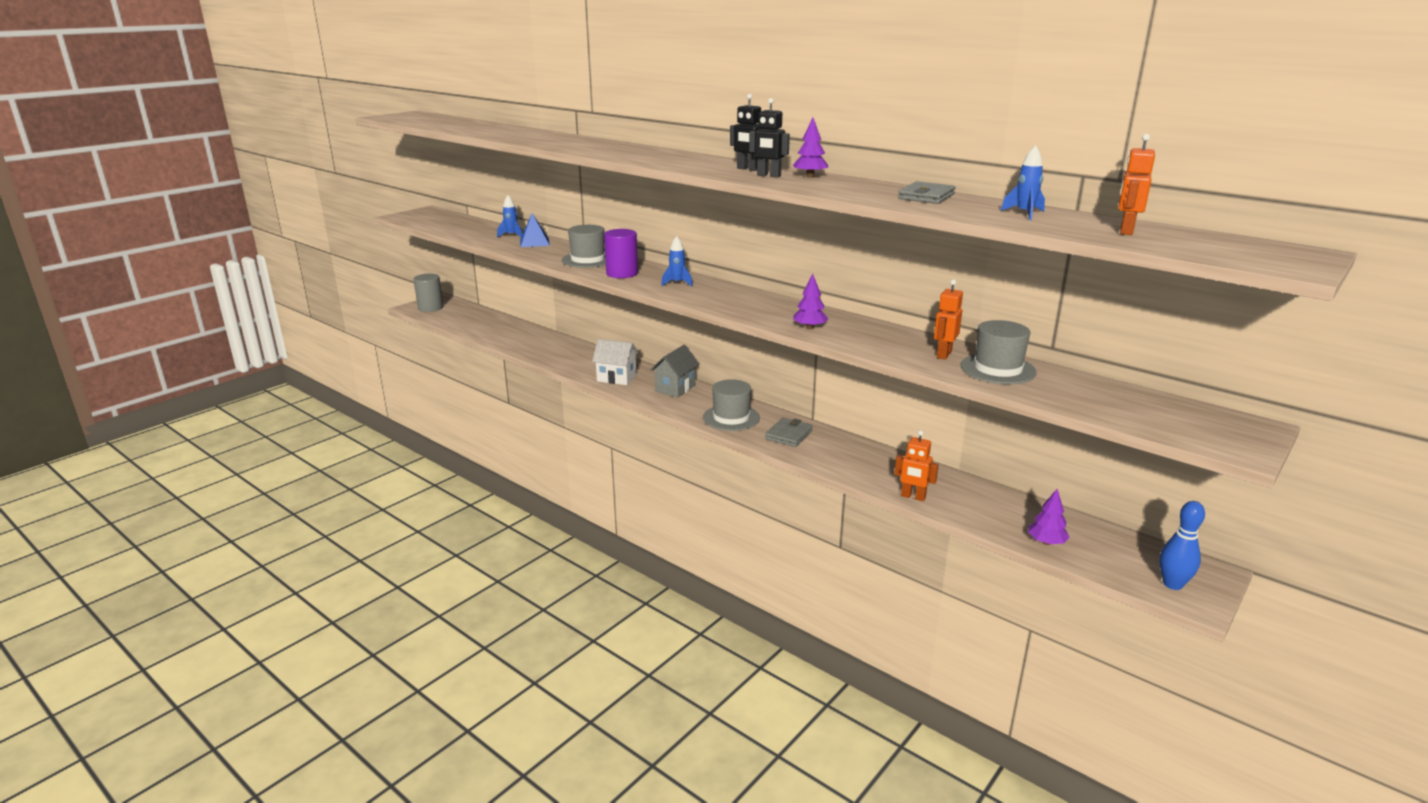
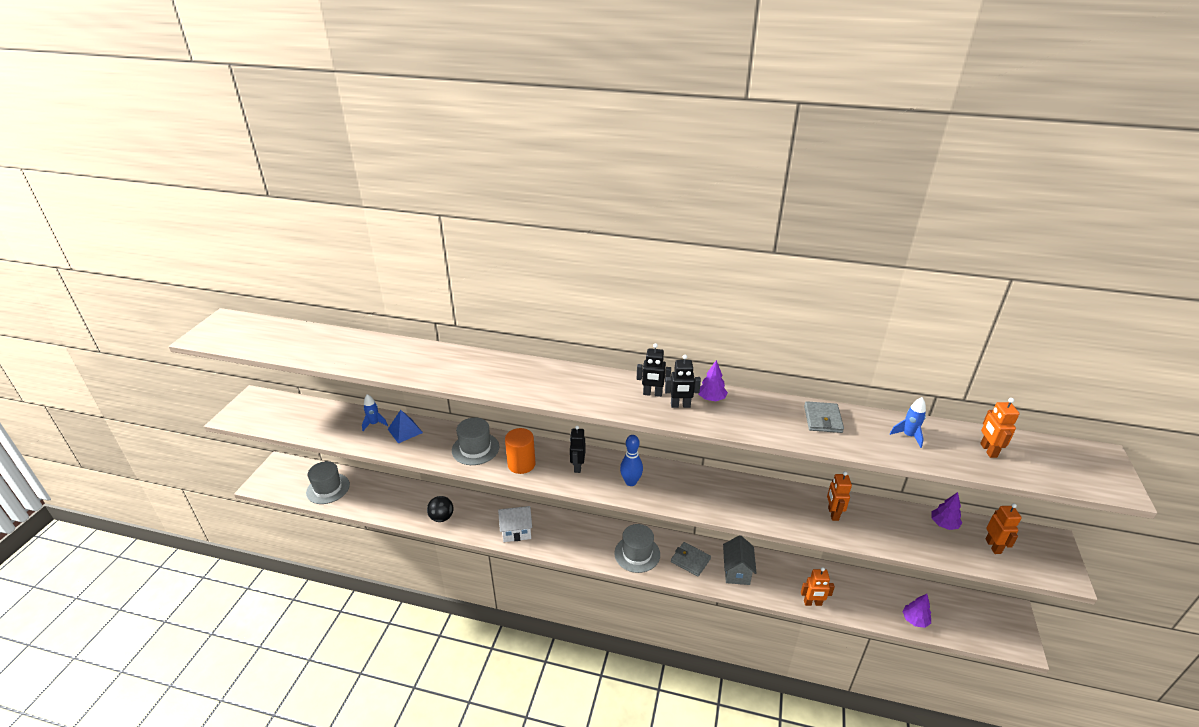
camera: 25 degrees left, 10 degrees up
grey cylinder [413,274,443,312] -> none
purple cylinder [604,229,638,278] -> orange cylinder [505,428,536,474]
grey house [650,345,700,398] -> grey house moved to [723,535,757,585]
blue rocket [661,236,693,286] -> black robot [570,425,586,473]
grey wallet [765,418,813,447] -> grey wallet turned 60 degrees counterclockwise [671,542,711,576]
purple tree [793,274,828,329] -> purple tree moved to [931,492,962,530]
grey hat [961,320,1037,384] -> grey hat moved to [306,461,350,504]
blue bowling pin [1160,501,1205,590] -> blue bowling pin moved to [620,435,643,486]
none -> black ball [427,496,453,522]
none -> orange robot [985,503,1022,554]

